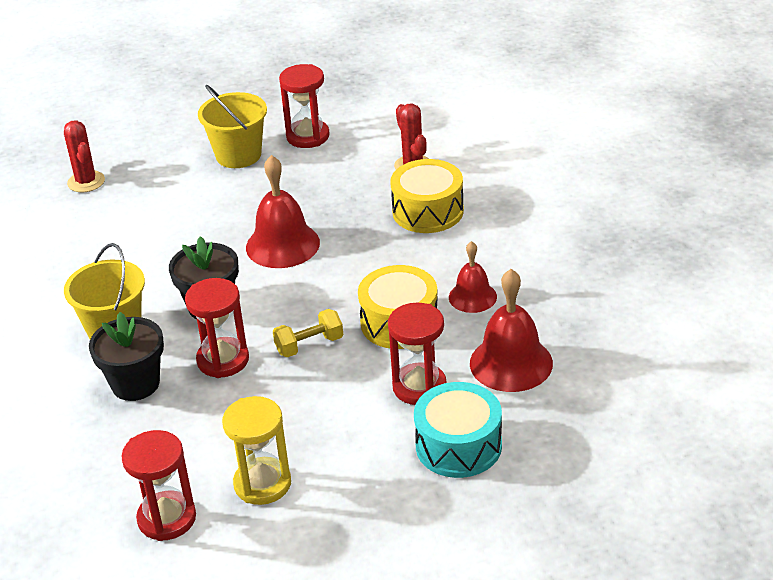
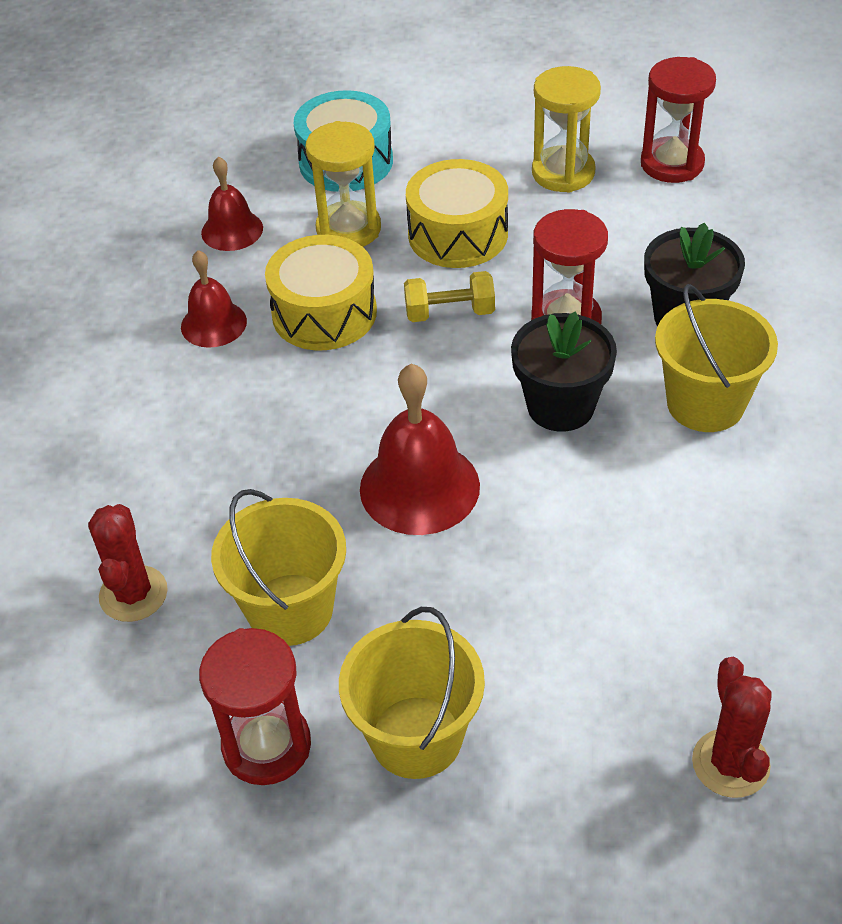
camera: 160 degrees left, 10 degrees up
red hourglass [388,303,447,405] -> yellow hourglass [305,121,381,247]
yellow drum [390,159,464,233] -> yellow drum moved to [406,159,508,268]
red bell [470,269,553,392] -> red bell [201,156,263,251], size x0.62
none -> yellow bucket [211,489,346,646]

